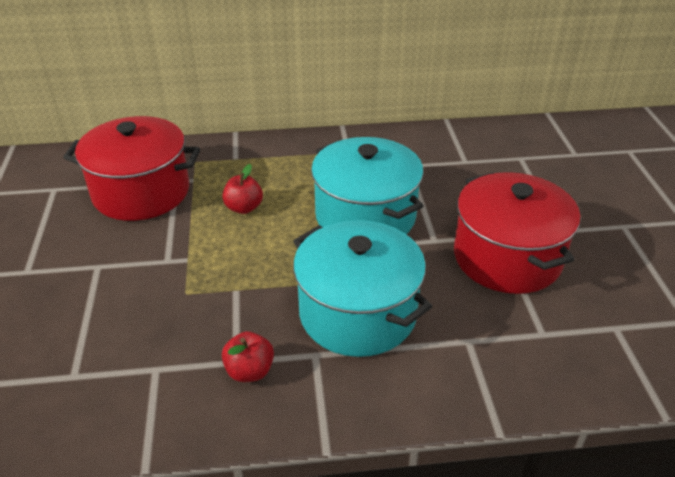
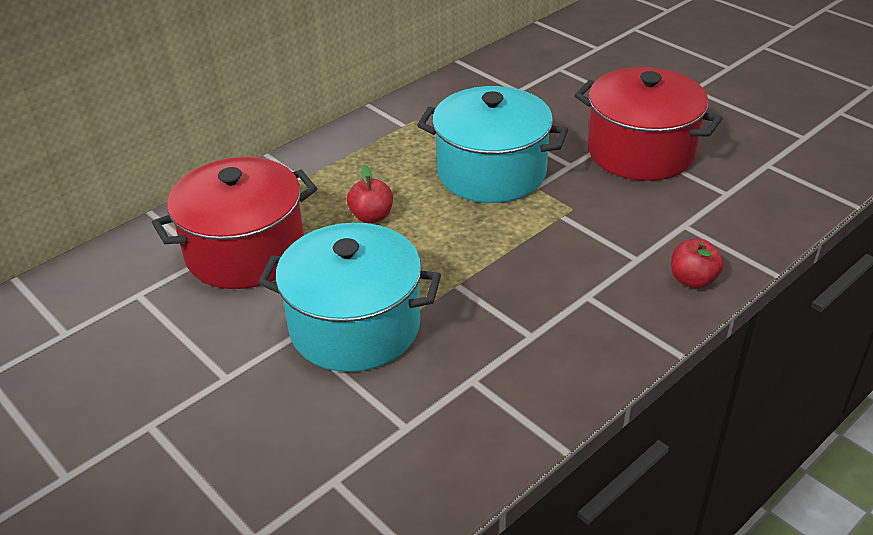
camera: 35 degrees left, 0 degrees up
red apple [222,331,274,382] -> red apple moved to [671,239,723,288]
turquoise pot [293,220,432,357] -> turquoise pot moved to [258,223,441,372]

